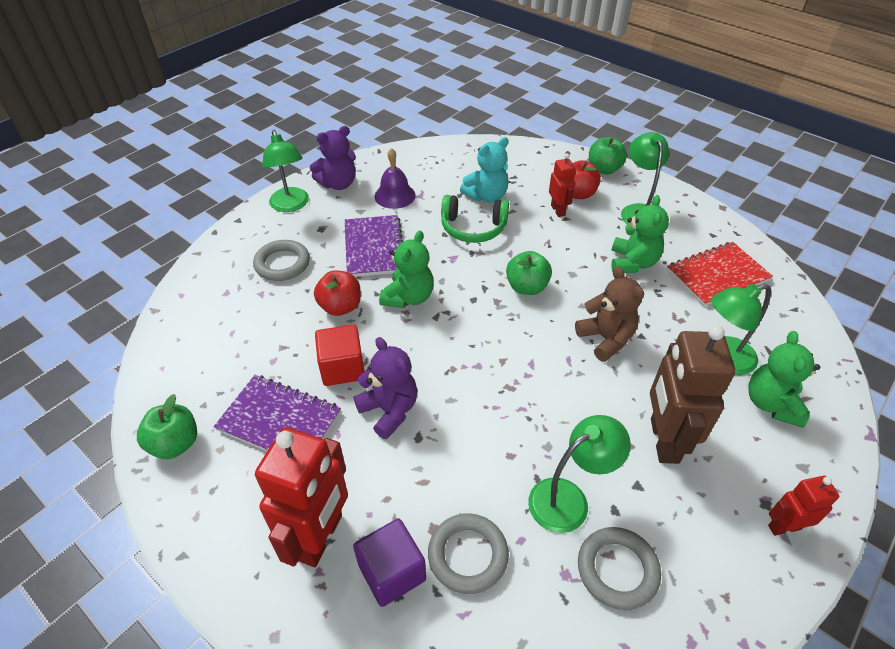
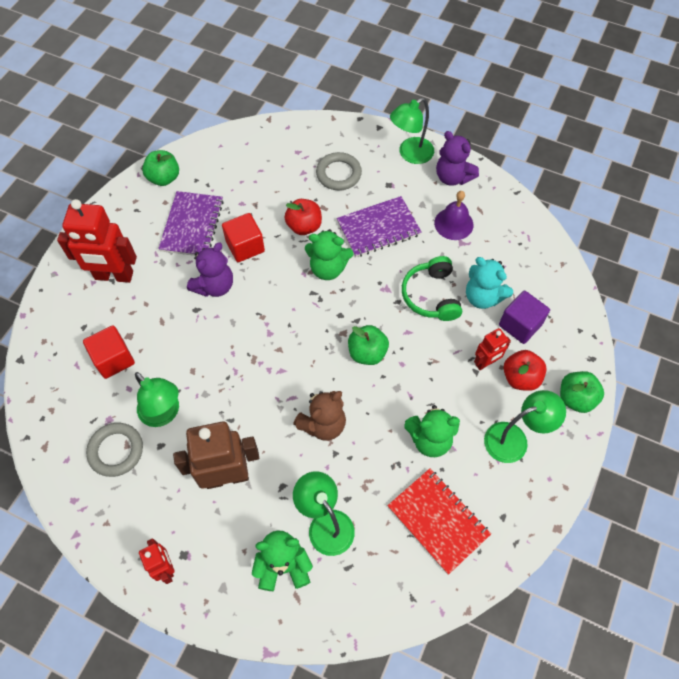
camera: 75 degrees right, 15 degrees up
purple cube [353,519,426,607] -> purple cube moved to [499,291,550,344]
grey ring [428,513,509,594] -> red cube [83,325,135,379]

